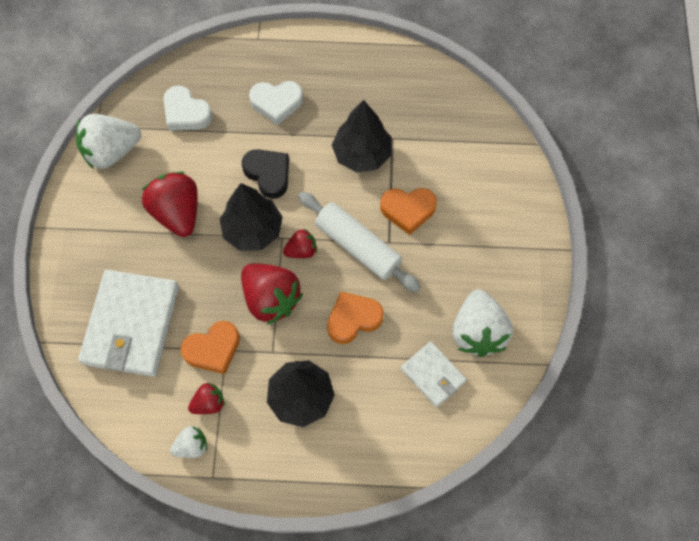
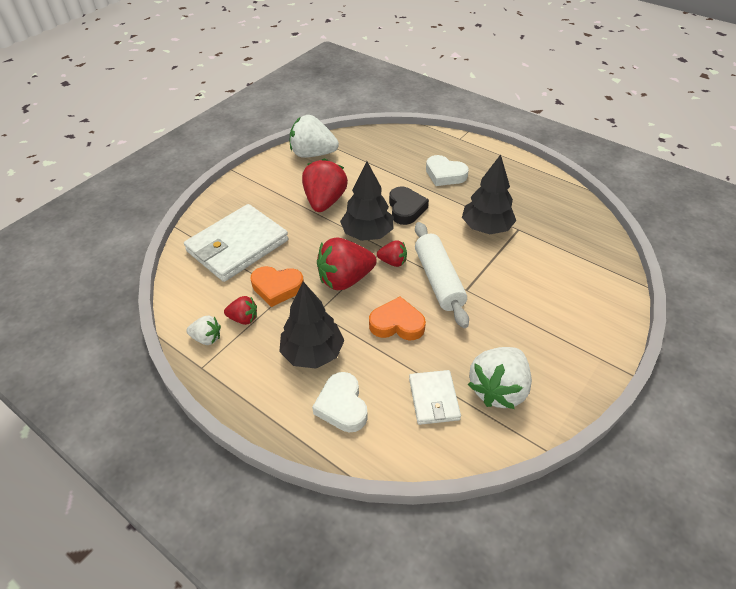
camera: 35 degrees right, 20 degrees down
white heart [164,86,212,131] -> white heart moved to [312,372,368,432]
red strawberry [241,263,303,325] -> red strawberry turned 75 degrees clockwise [317,237,377,290]
orange heart [380,188,437,235] -> none

